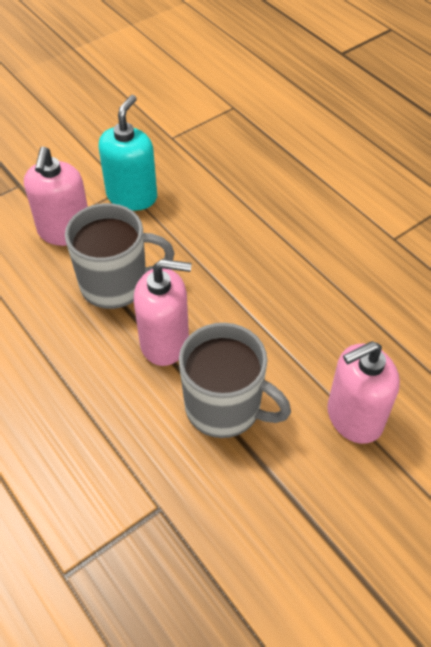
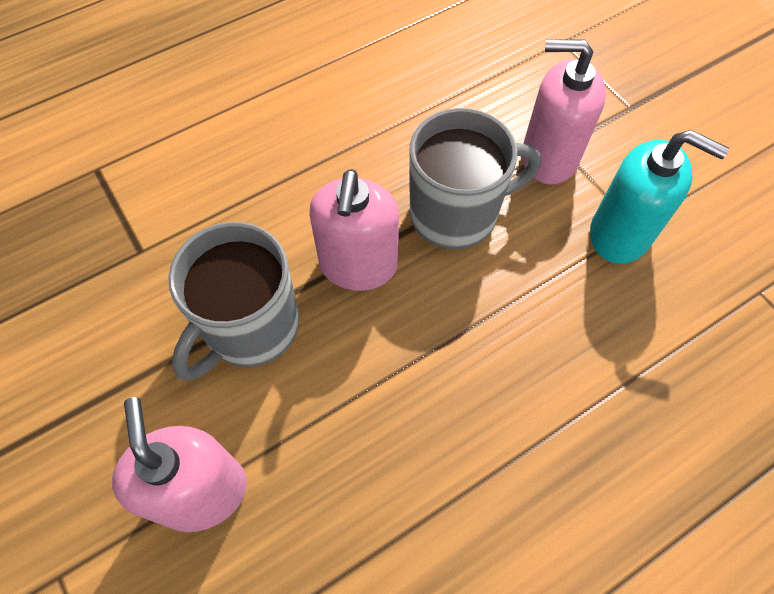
camera: 95 degrees right, 10 degrees up
grey mug [65,203,174,309] -> grey mug turned 105 degrees counterclockwise [409,108,541,250]

